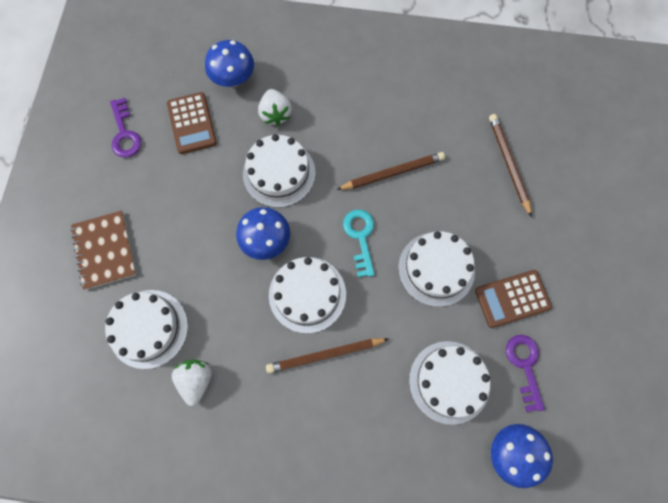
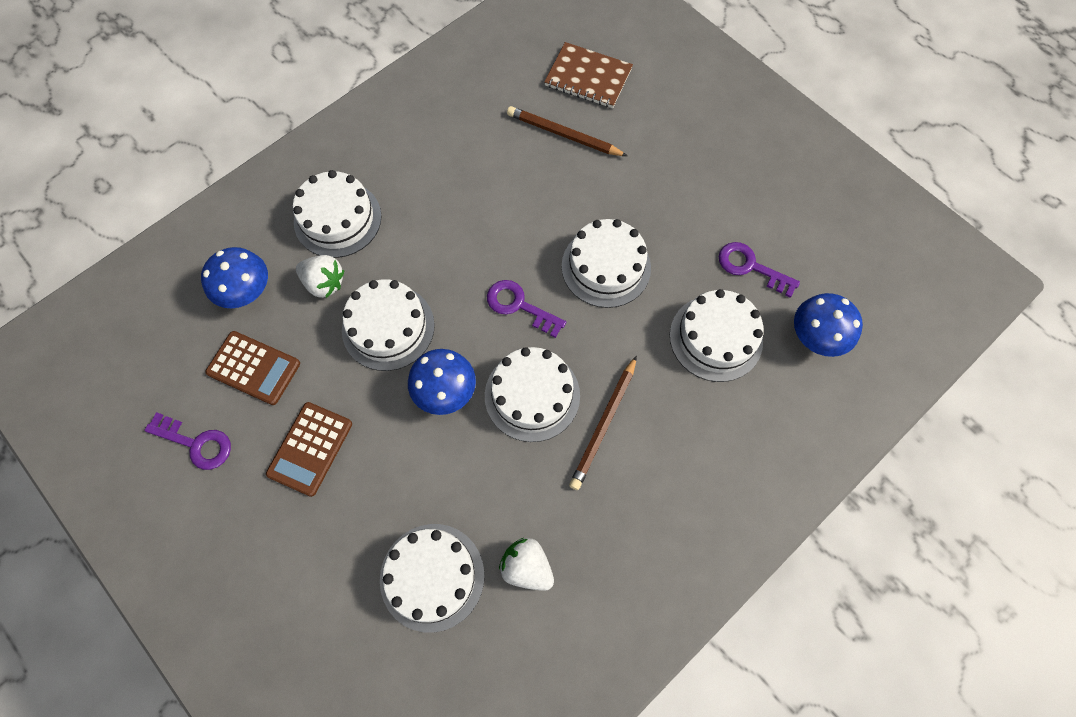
camera: 50 degrees left, 5 degrees down
brown notebook [71,211,136,290] -> brown notebook moved to [544,42,633,108]
brown pencil [336,152,445,190] -> none
turquoise key [343,210,375,277] -> purple key [487,280,566,338]
brown calculator [475,270,552,328] -> brown calculator moved to [266,402,352,497]
none -> white cake [293,170,382,258]

